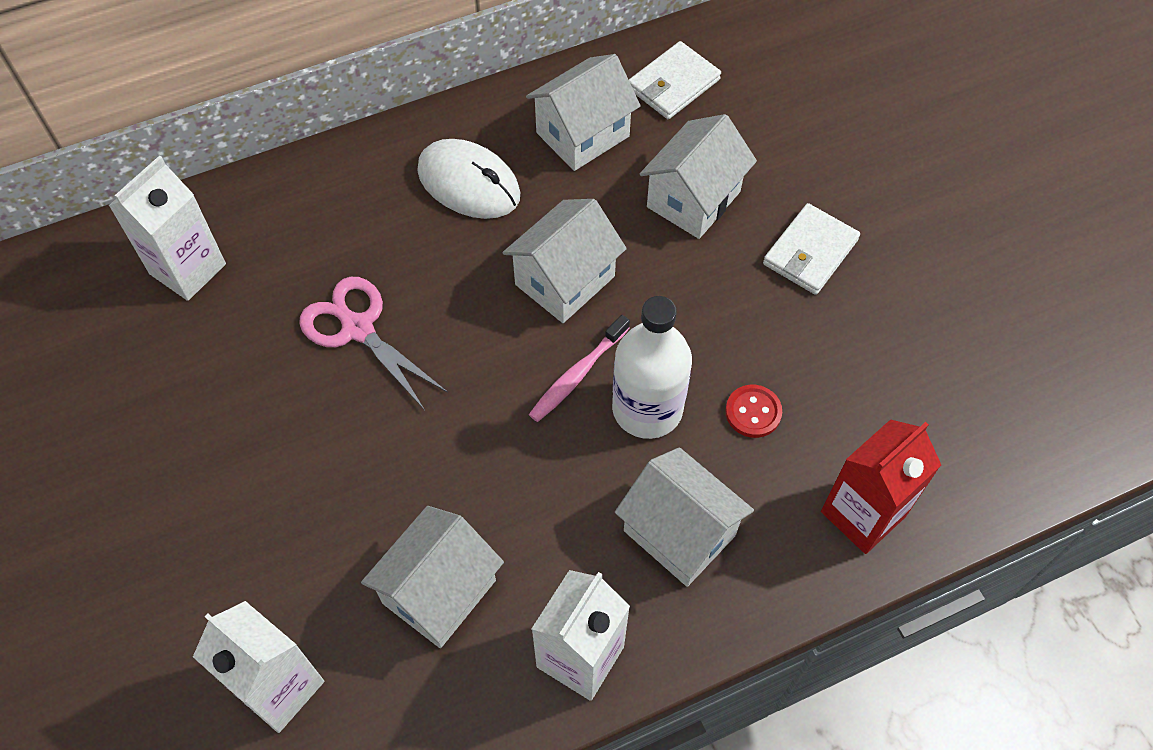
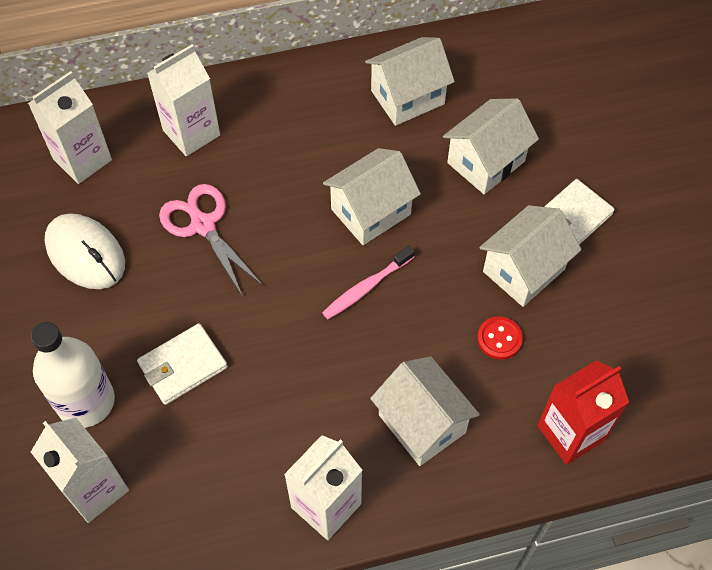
camera: 10 degrees right, 0 degrees up
white house [361,506,504,648] -> white house moved to [479,205,581,307]
white mouse [417,139,520,219] -> white mouse moved to [45,213,125,289]
white bottle [612,296,692,439] -> white bottle moved to [31,322,115,428]
white wallet [629,41,721,119] -> white wallet moved to [137,323,228,405]
none -> white carton [147,44,220,156]

